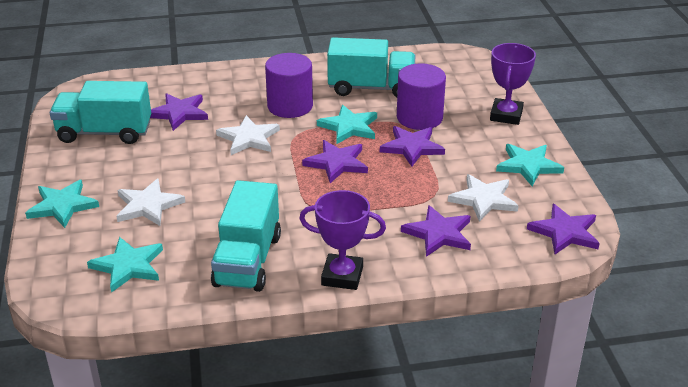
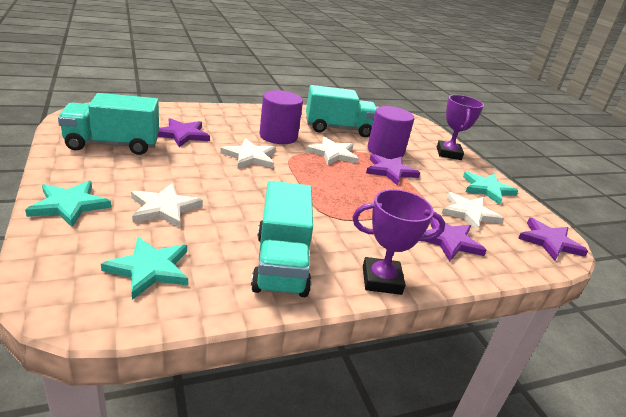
camera: 15 degrees left, 5 degrees down
purple star [302,140,368,183] -> none
turquoise star [317,105,377,144] -> white star [306,137,359,165]

